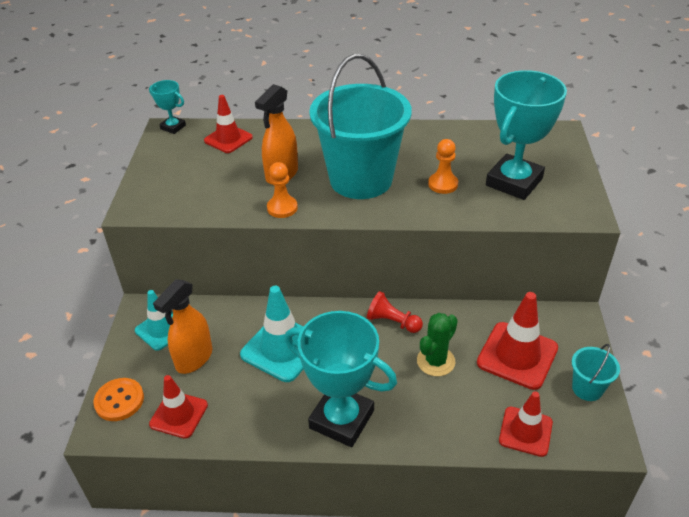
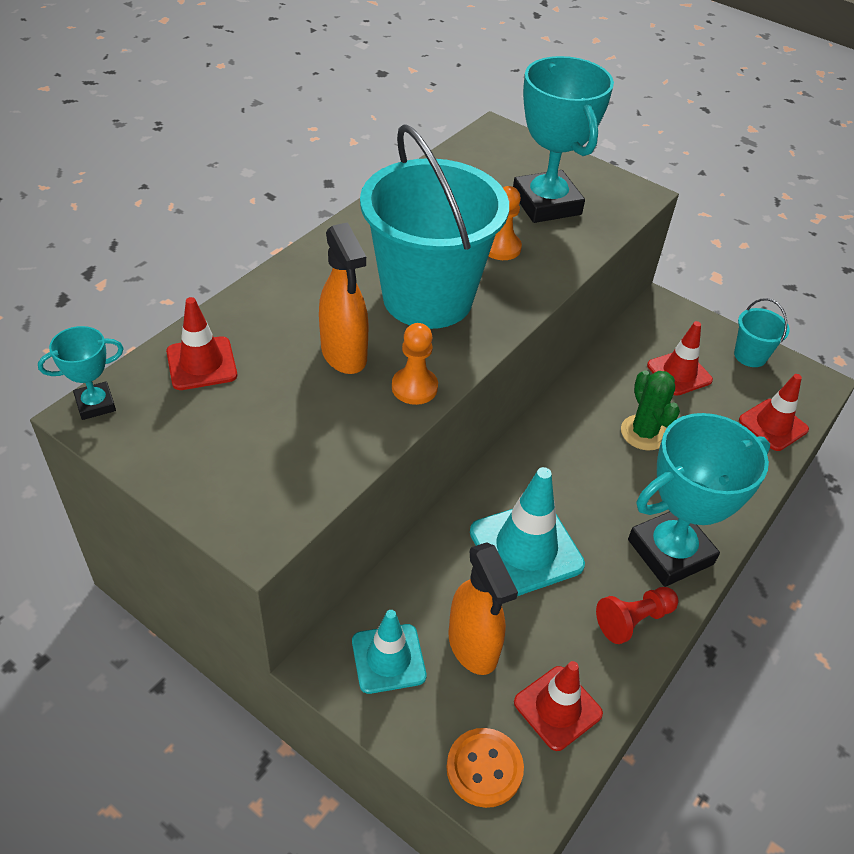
camera: 60 degrees left, 5 degrees up
red pawn [367,291,423,333] -> red pawn moved to [596,587,678,644]
red traffic cone [477,292,558,390] -> red traffic cone [647,321,713,396], size x0.65

